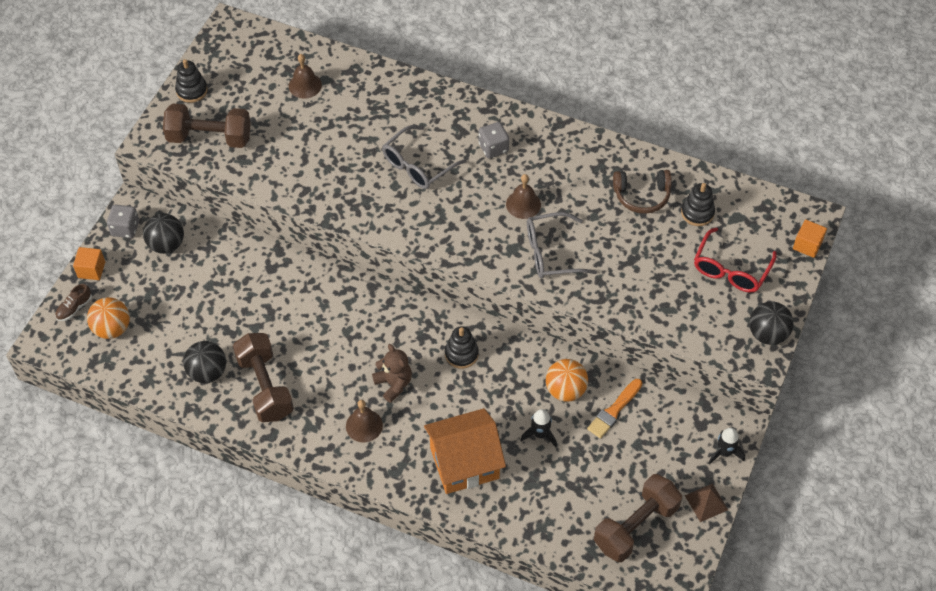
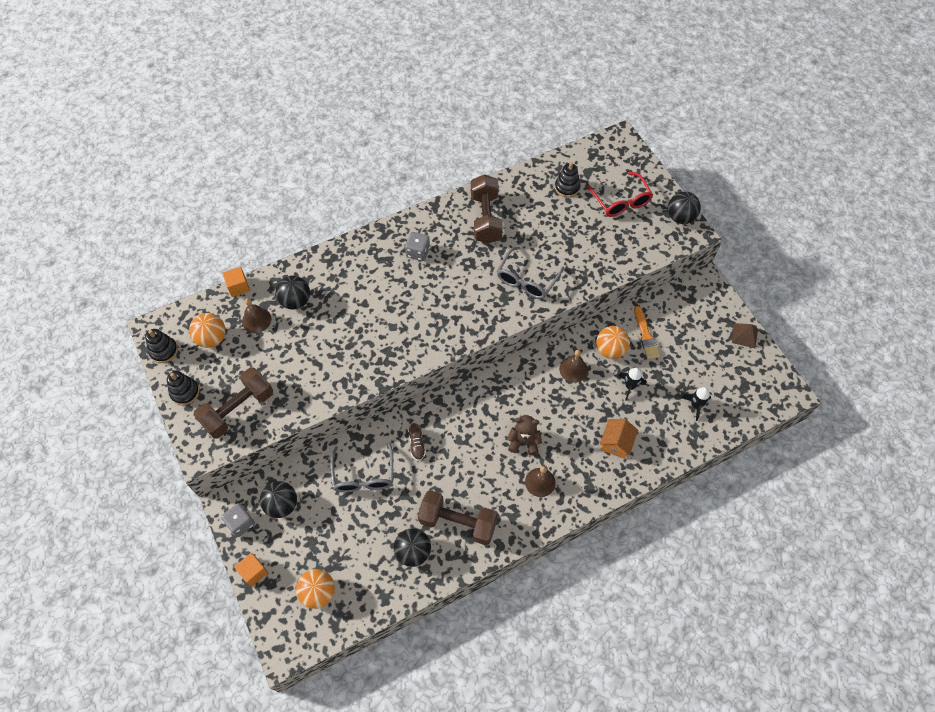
camera: 50 degrees left, 5 degrees up
brown shoe [55,284,92,321] -> brown shoe moved to [409,423,426,461]
grey glasses [382,125,466,189] -> grey glasses moved to [330,442,393,492]
orange house [424,408,506,494] -> orange house [600,419,638,459], size x0.57
black stacking toy [445,326,479,369] -> black stacking toy moved to [145,329,178,363]
brown bell [506,174,541,219] -> brown bell moved to [559,350,588,382]
brown dumbbell [594,474,682,562] -> brown dumbbell moved to [471,174,503,244]
brown headphones [613,170,672,214] -> none
black rocket [708,428,745,465] -> black rocket moved to [681,387,711,421]
orange cube [793,219,827,258] -> orange cube moved to [223,267,250,297]
none -> orange ball [189,313,226,348]
none -> black ball [275,276,310,310]

